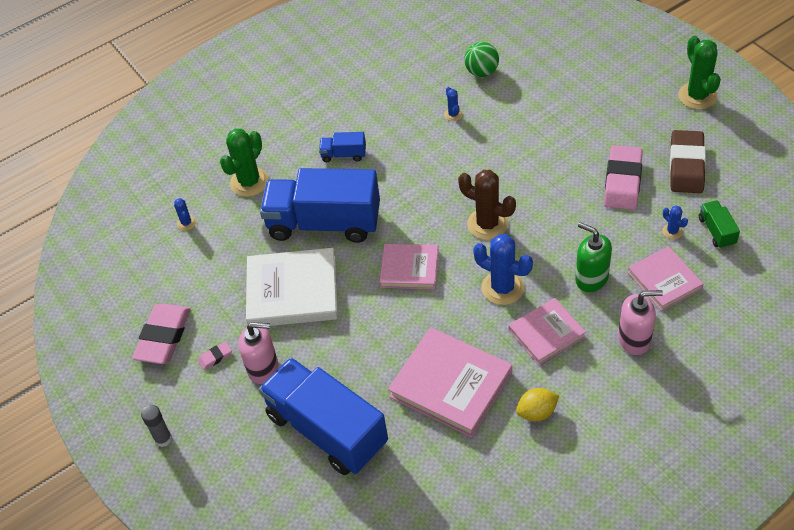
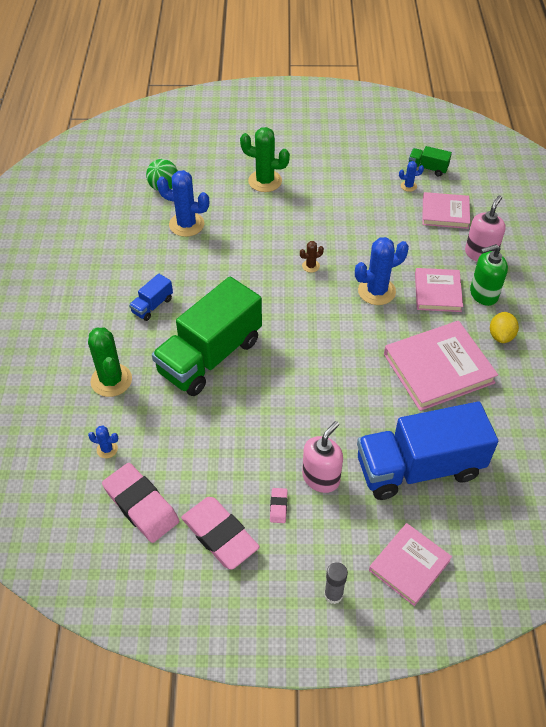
camera: 60 degrees left, 0 degrees up
white book [246,248,338,326] -> none
blue truck [260,168,380,243] -> green truck [152,277,262,396]
pink book [379,244,439,289] -> pink book moved to [369,523,452,606]
blue cactus [444,87,463,121] -> blue cactus [157,170,209,237], size x2.08
brown cactus [458,170,516,240] -> brown cactus [300,241,324,273], size x0.48
green soap dispenser [575,222,612,292] -> green soap dispenser moved to [470,244,508,306]
pink eraser [604,145,643,210] -> pink eraser moved to [102,463,179,543]
brown eraser [670,130,706,193] -> none
green cactus [678,36,721,109] -> green cactus moved to [240,127,290,192]

